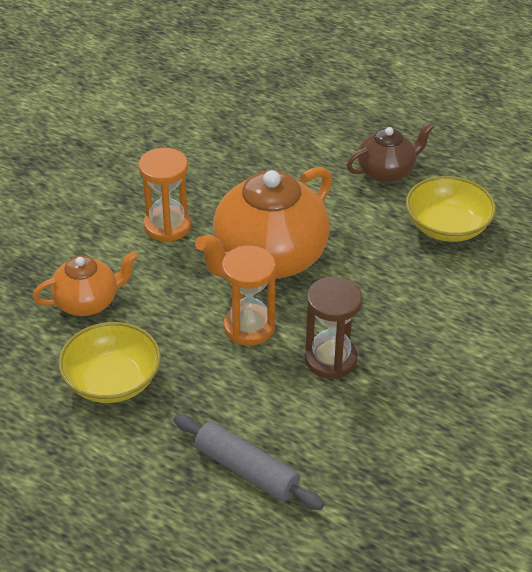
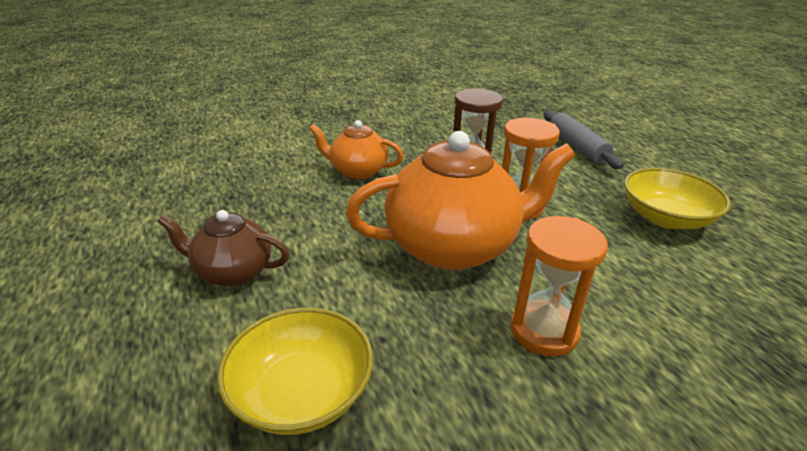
camera: 145 degrees left, 10 degrees down
orange teapot [33,251,138,316] -> orange teapot moved to [309,120,403,179]
yellow bowl [406,176,496,242] -> yellow bowl moved to [217,308,373,435]

